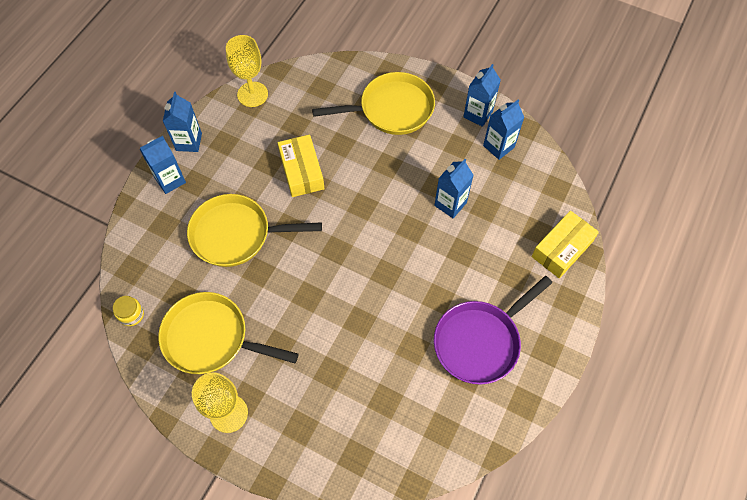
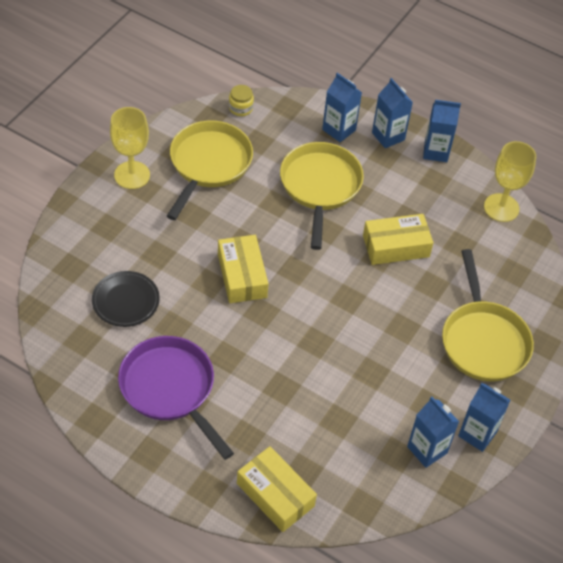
camera: 90 degrees right, 10 degrees down
blue carton [434,159,474,218] -> blue carton moved to [322,73,362,142]
none -> black plate [92,271,160,327]
none -> yellow box [218,235,269,303]

